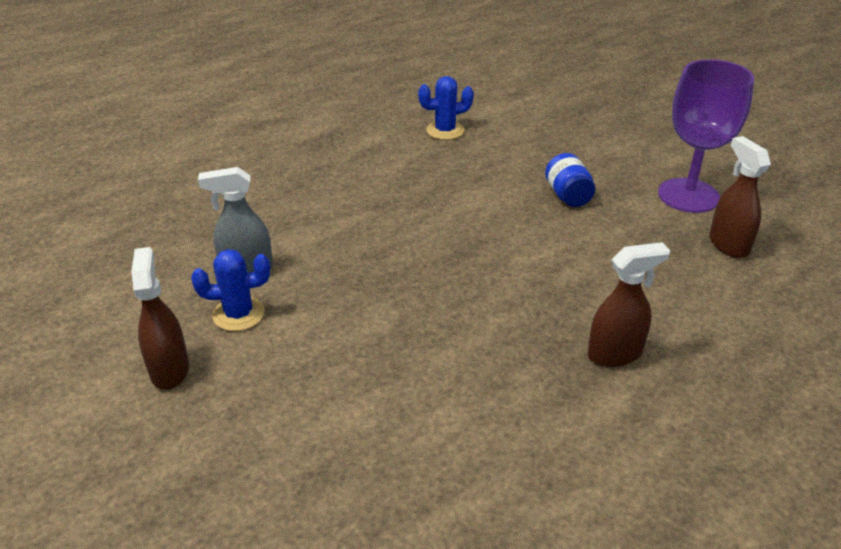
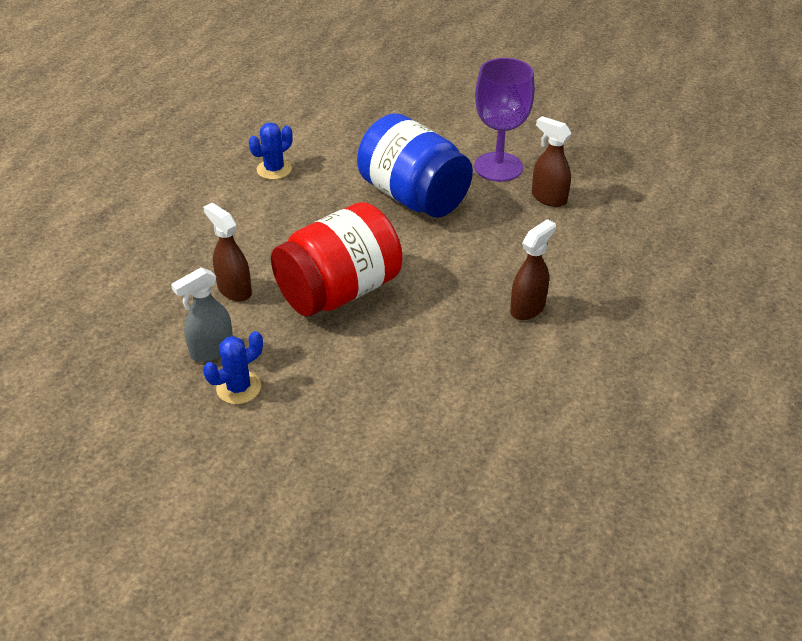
camera: 30 degrees left, 5 degrees up
brown spray bottle [131,247,189,390] -> brown spray bottle moved to [203,203,252,302]
blue jar [545,153,595,207] -> blue jar [357,113,473,218], size x2.35
none -> red jar [271,202,402,317]

